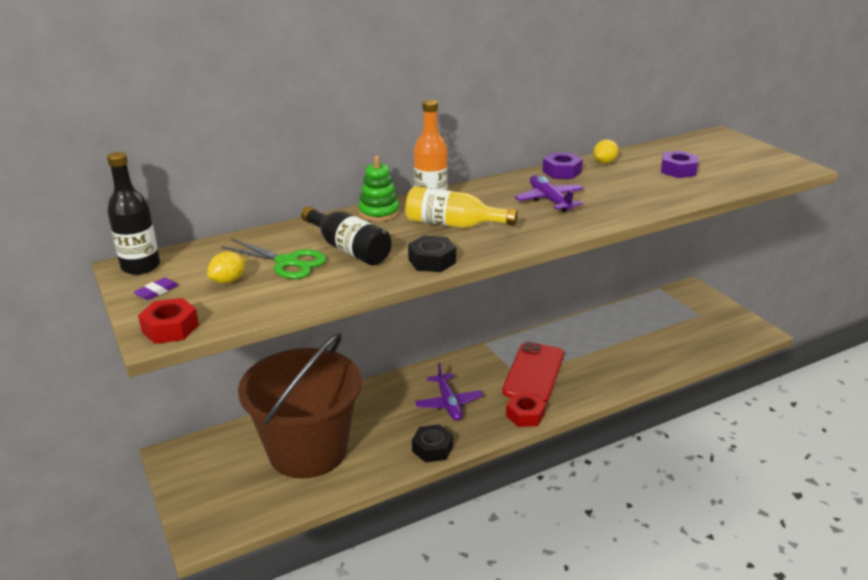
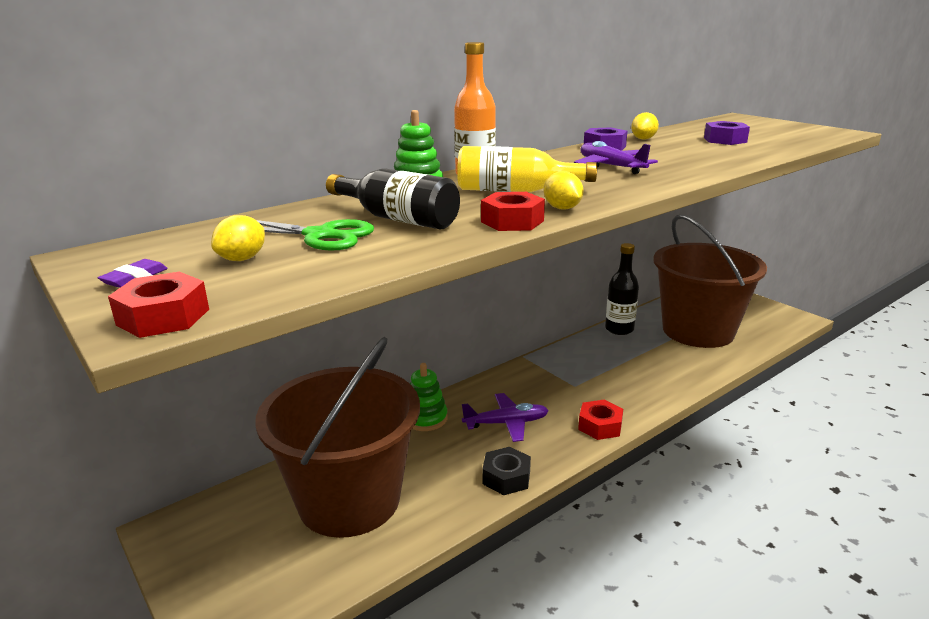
camera: 10 degrees left, 5 degrees down
black bottle [107,152,160,275] -> black bottle moved to [605,243,639,335]
black nut [408,236,456,272] -> red nut [481,192,545,231]
purple plane [415,363,483,421] -> purple plane turned 75 degrees counterclockwise [462,393,549,442]
red phone [502,342,564,403] -> none
none -> green stacking toy [410,363,448,431]
none -> yellow lemon [544,171,584,209]
none -> brown bucket [653,214,767,348]

